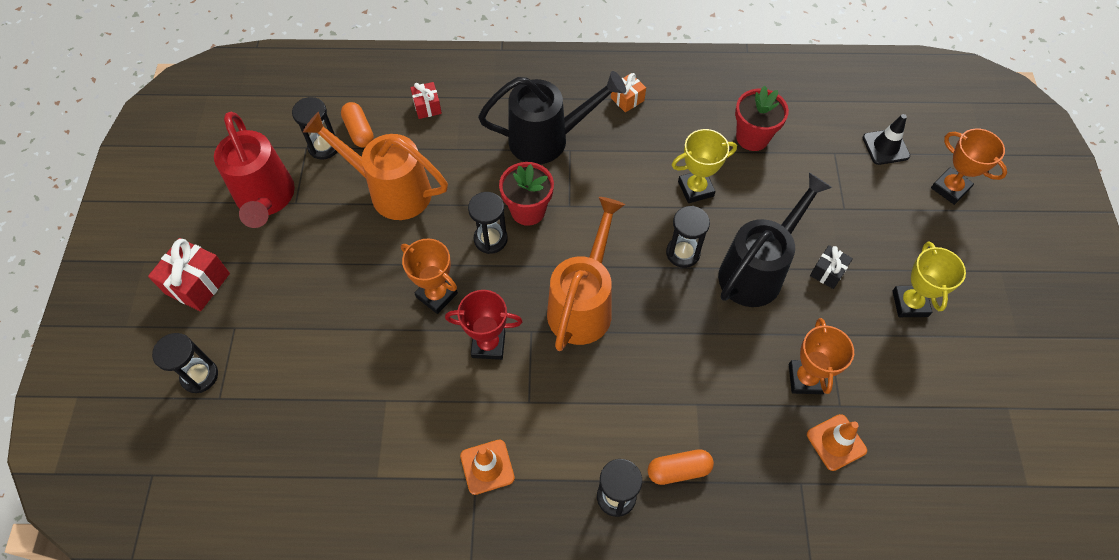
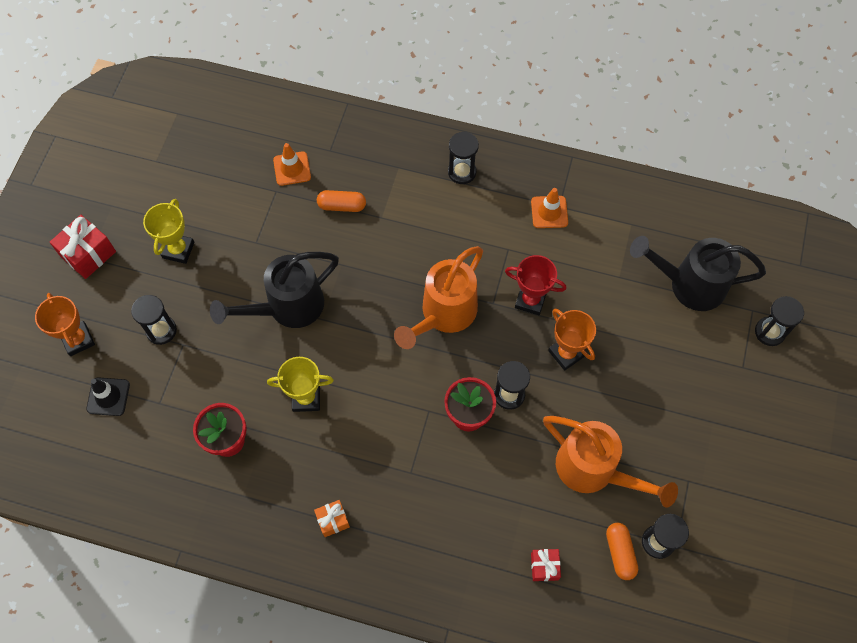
camera: 165 degrees left, 5 degrees up
red gift [148,238,230,311] -> red gift moved to [49,215,116,279]
red watering can [214,112,295,228] -> none
black watering can [478,71,626,164] -> black watering can moved to [630,236,766,311]
orange capsule [648,449,714,485] -> orange capsule moved to [317,190,366,212]
black hourglass [666,206,710,268] -> black hourglass moved to [131,295,177,345]
orange trophy [789,318,854,394] -> none
black gift [810,245,853,289] -> none

